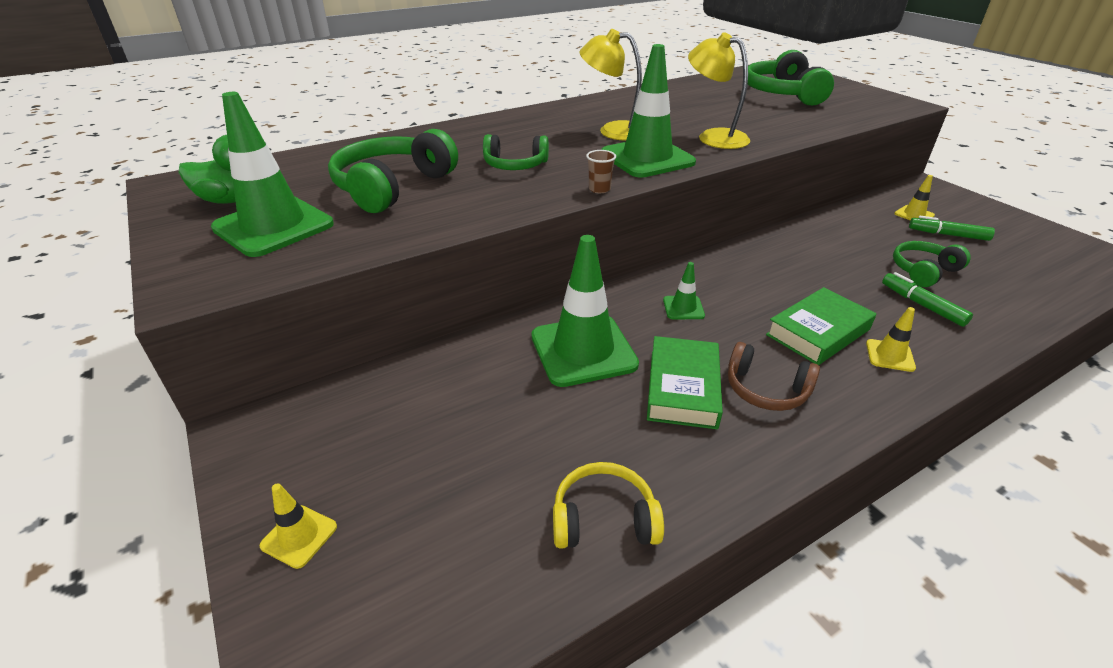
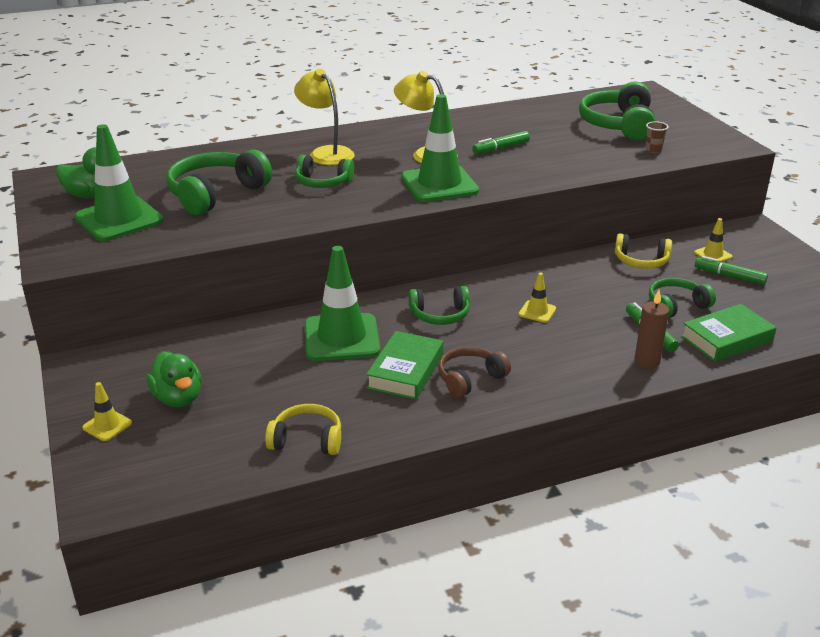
camera: 10 degrees right, 5 degrees down
brown cup [586,150,616,193] -> brown cup moved to [645,121,668,153]
green traffic cone [663,262,705,319] -> green headphones [408,286,470,325]
yellow lamp [688,32,750,149] -> yellow lamp moved to [294,69,355,165]
brown headphones [728,342,820,411] -> brown headphones turned 105 degrees clockwise [438,347,511,398]
green book [766,287,876,365] -> green book moved to [681,304,777,362]
yellow traffic cone [866,307,916,372] -> yellow traffic cone moved to [518,272,556,323]
none -> green duck [146,351,202,407]
none -> green marker [472,131,530,154]
none -> yellow headphones [615,233,672,269]
none -> brown candle [635,290,669,369]

